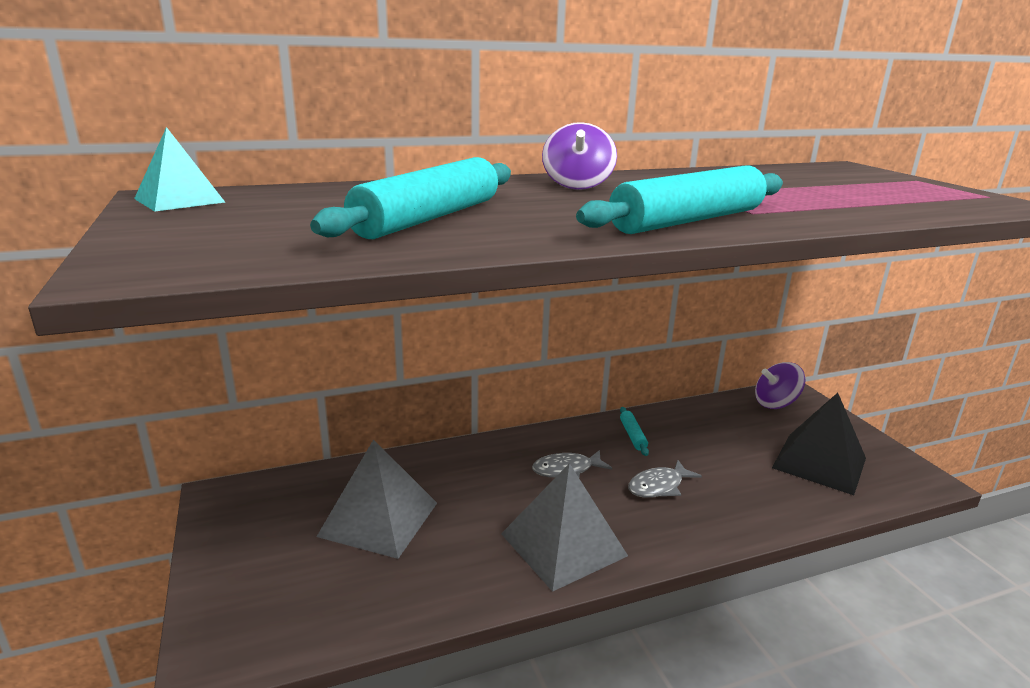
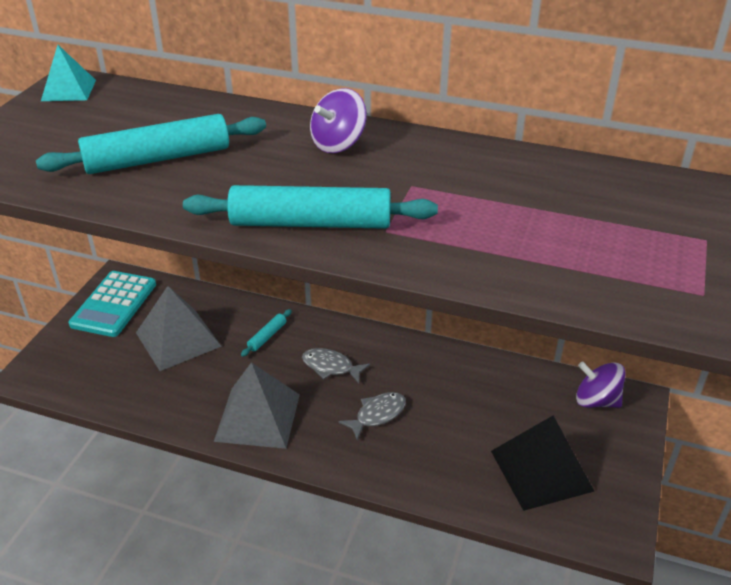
camera: 40 degrees right, 15 degrees up
turquoise rolling pin [620,407,649,456] -> turquoise rolling pin moved to [241,309,292,357]
grey fish [628,460,702,498] -> grey fish turned 135 degrees clockwise [338,392,406,440]
none -> turquoise calculator [69,271,156,337]

